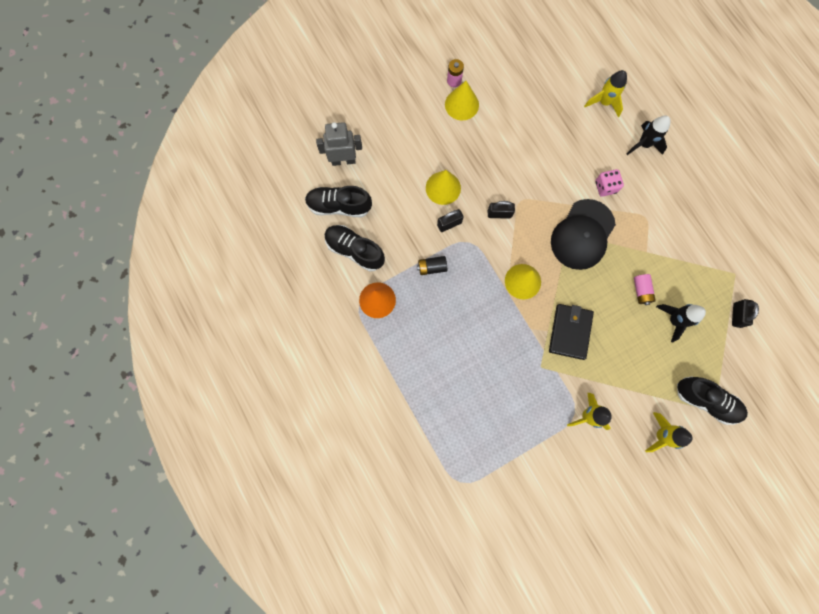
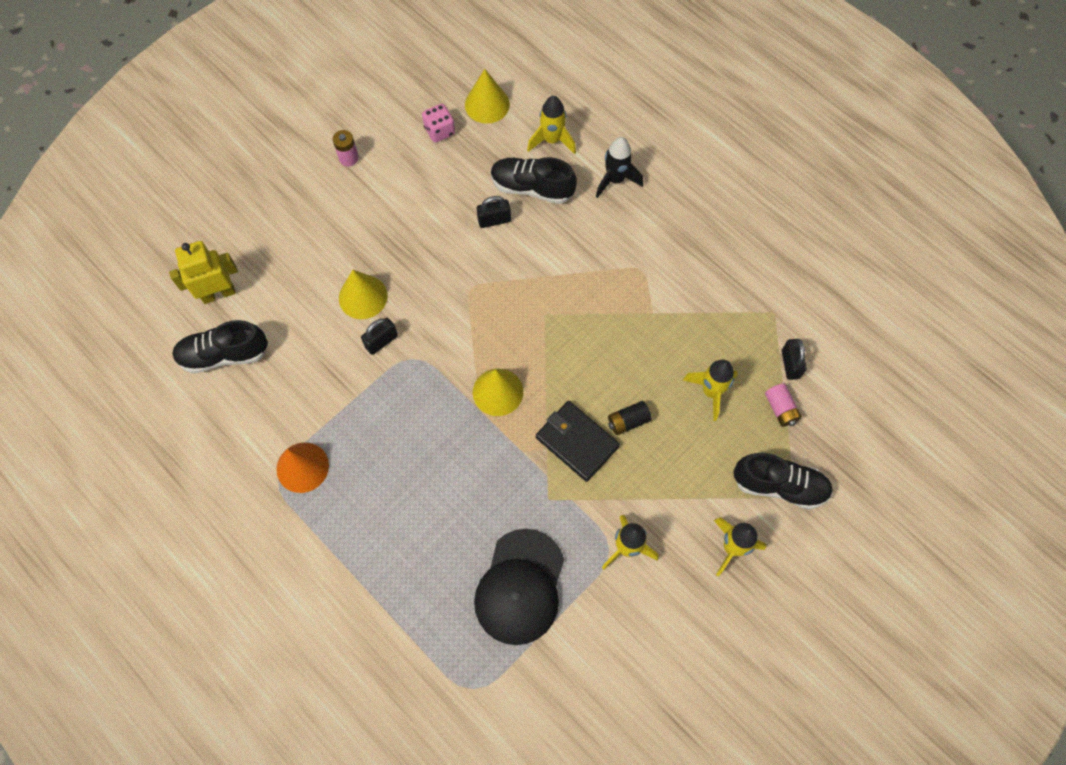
camera: 15 degrees left, 10 degrees down
grey robot [316,122,362,166] -> yellow robot [169,241,238,304]
black shoe [324,225,385,272] -> black shoe moved to [491,157,577,204]
black battery [417,256,447,275] -> black battery moved to [608,401,652,435]
yellow cone [445,81,479,120] -> yellow cone moved to [465,69,510,124]
black padlock [488,201,515,219] -> black padlock moved to [477,196,511,228]
black wallet [549,304,594,360] -> black wallet turned 45 degrees counterclockwise [536,401,620,482]
black cap [551,199,616,270] -> black cap moved to [474,529,564,645]
pink dice [595,169,624,197] -> pink dice moved to [422,104,455,143]
pink battery [634,274,656,305] -> pink battery moved to [765,383,802,427]
black rocket [656,304,706,342] -> yellow rocket [683,360,738,421]

